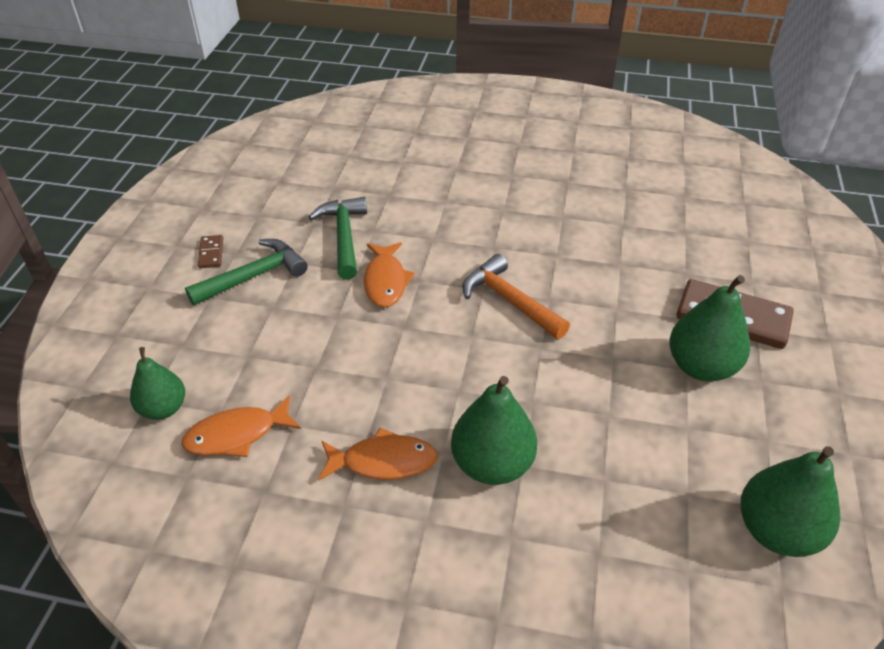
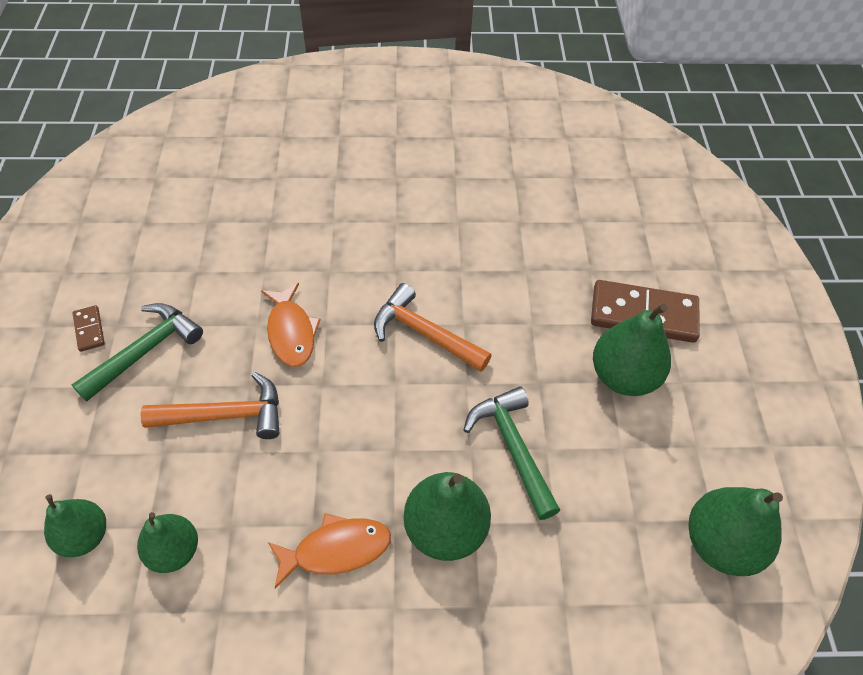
camera: 15 degrees left, 10 degrees up
orange fish [181,395,301,457] -> green pear [137,512,198,573]
green hammer [309,197,367,280] -> green hammer moved to [463,386,560,520]
none -> orange hammer [141,372,279,439]

